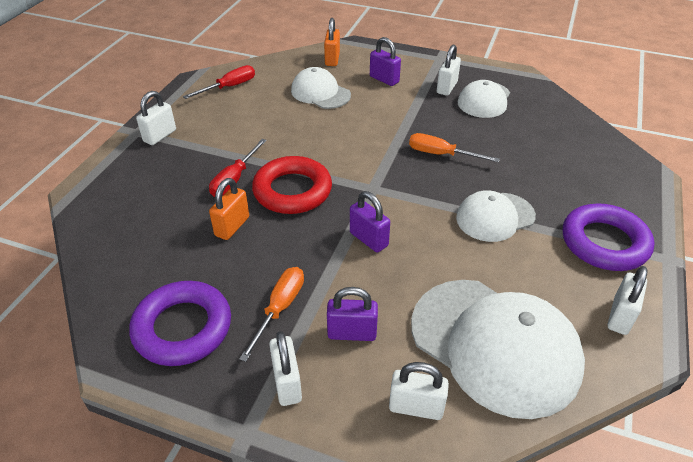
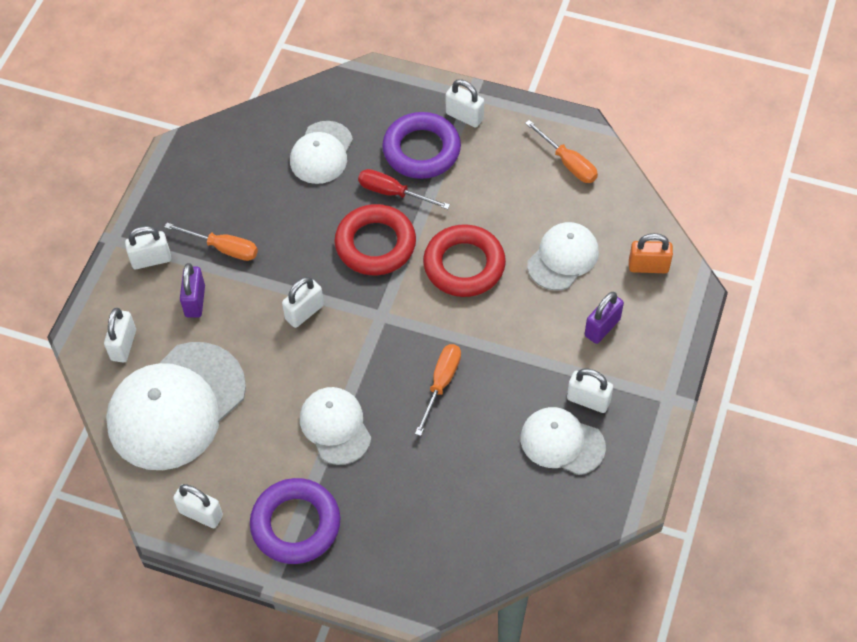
camera: 90 degrees right, 15 degrees up
purple ring [129,281,231,366] -> purple ring moved to [382,112,461,179]
red screwdriver [183,65,255,99] -> orange screwdriver [525,120,598,183]
orange padlock [209,178,249,240] -> none
purple padlock [350,191,390,253] -> white padlock [282,277,324,328]
none -> white cap [290,121,353,184]
none -> red ring [423,224,506,297]

